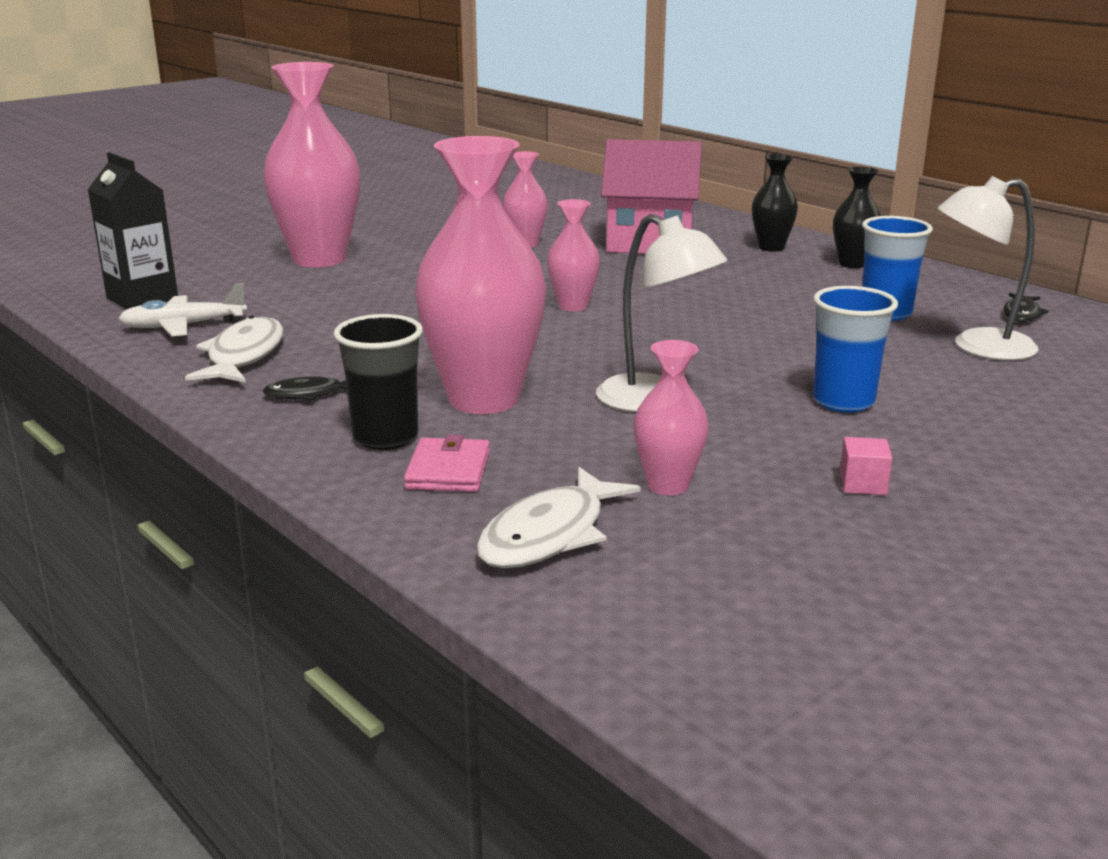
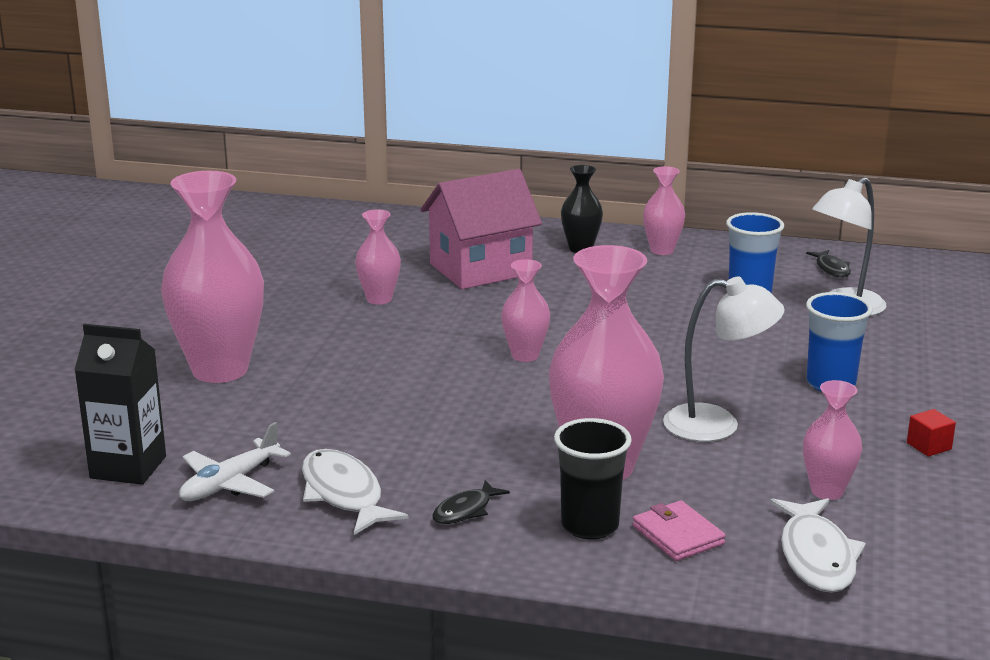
camera: 35 degrees left, 0 degrees up
black vase [833,167,881,268] -> pink vase [643,166,685,255]
pink cube [840,437,892,495] -> red cube [907,409,956,457]

